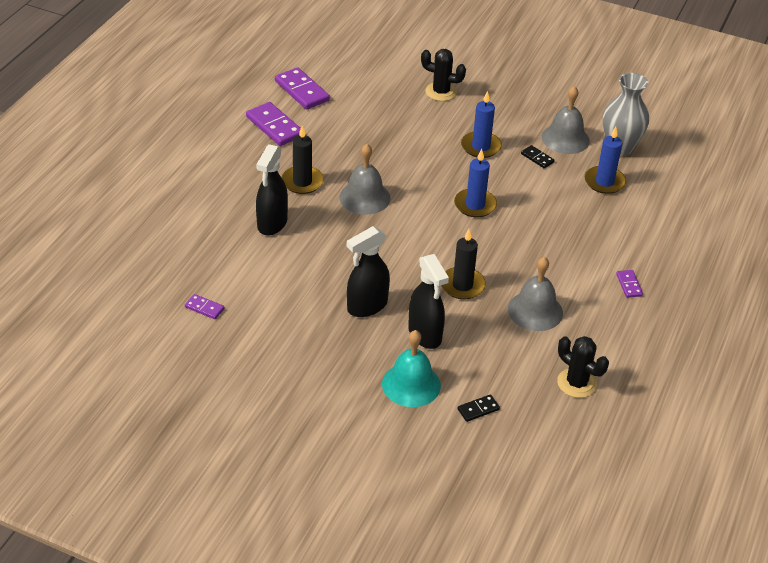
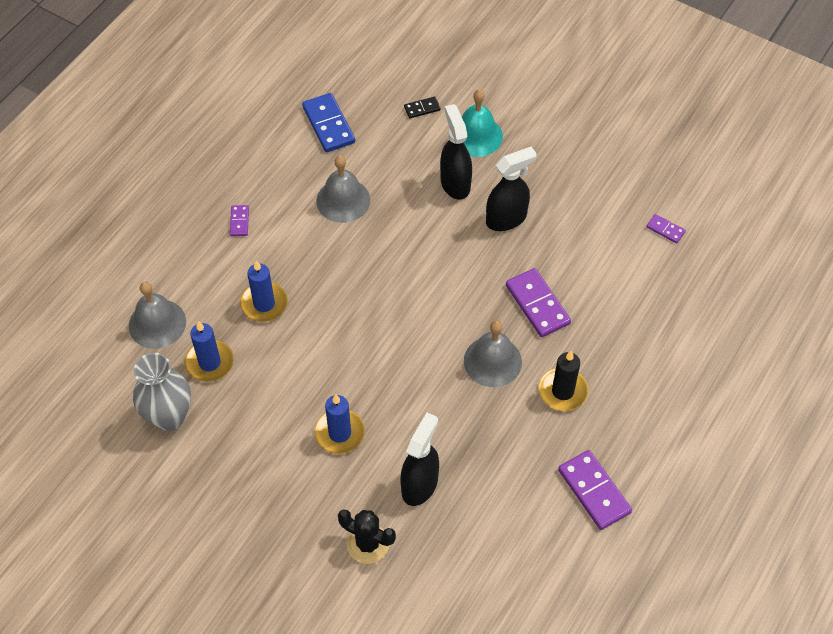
camera: 170 degrees left, 15 degrees up
black spray bottle [256,144,288,236] -> black spray bottle moved to [400,412,439,506]
purple domino [275,67,330,109] -> purple domino moved to [506,268,571,337]
black candle [441,229,486,300] -> none
blue candle [454,149,497,218] -> blue candle moved to [240,260,288,322]
black domino [521,145,555,168] -> none
grey bell [542,86,590,154] -> grey bell moved to [129,282,186,349]
black cactus [557,336,609,398] -> blue domino [302,93,355,152]

